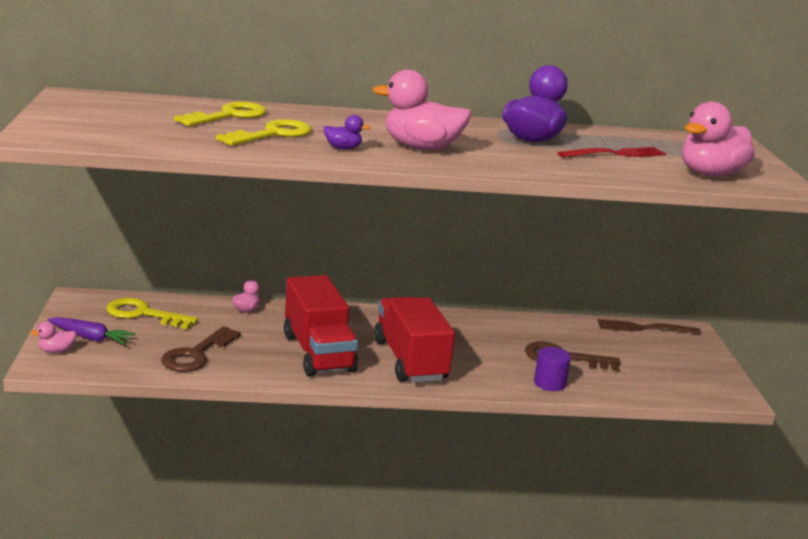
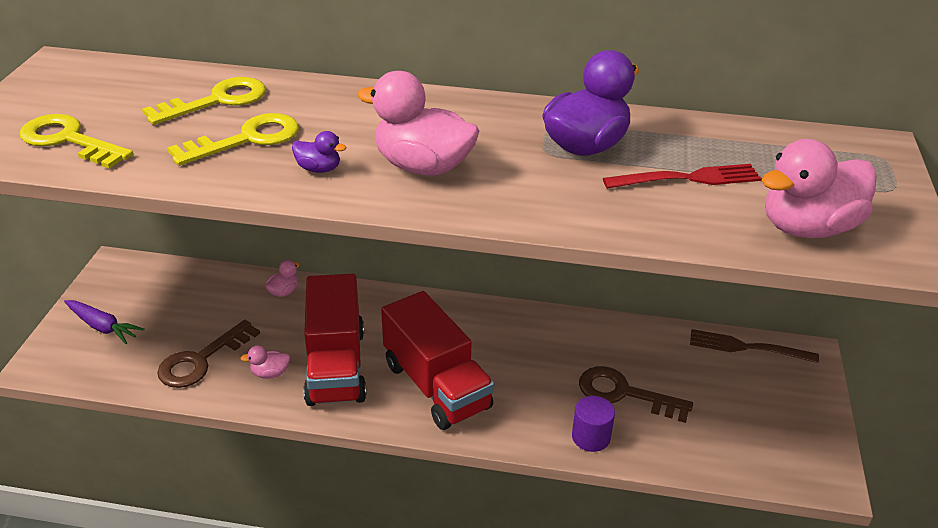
camera: 15 degrees right, 15 degrees up
pink duck [30,321,76,353] -> pink duck moved to [240,346,290,379]
yellow key [106,298,198,329] -> yellow key moved to [20,114,133,169]
red truck [374,297,455,382] -> red truck turned 150 degrees clockwise [381,291,494,430]

